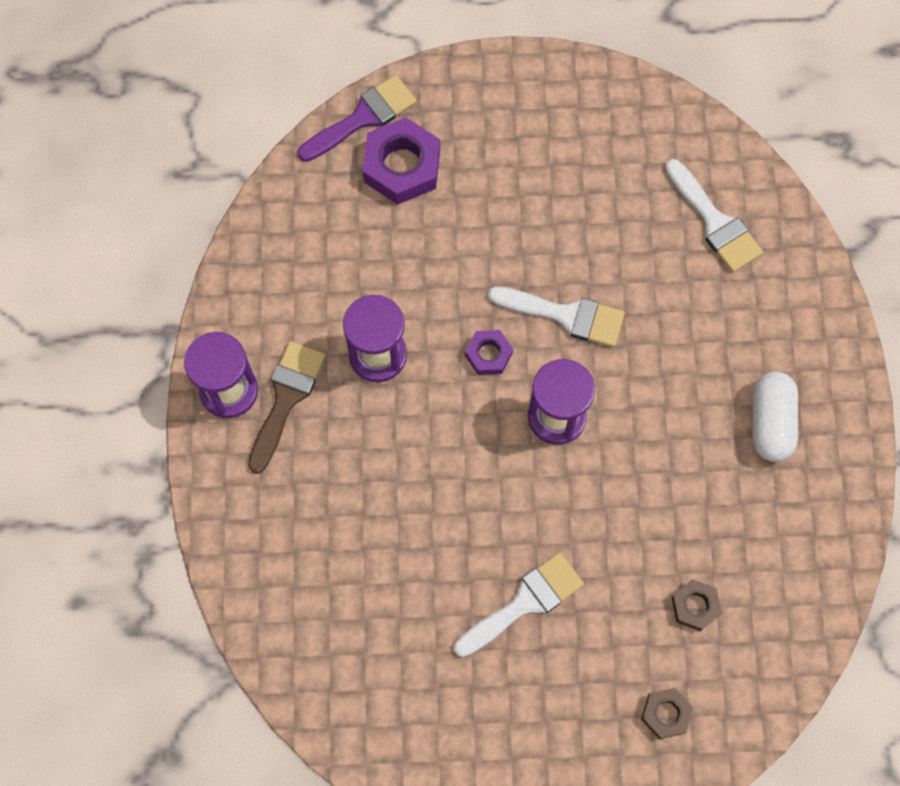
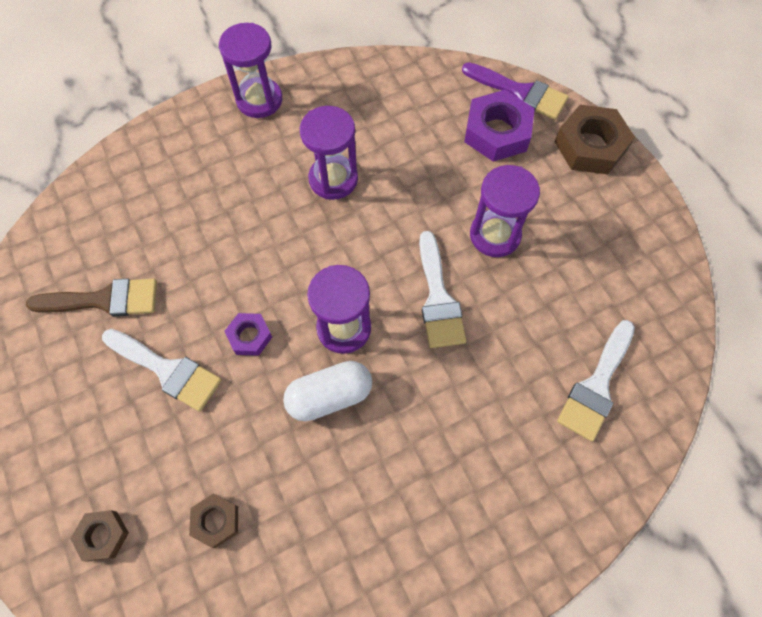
camera: 65 degrees right, 5 degrees down
brown brush [248,341,326,474] -> brown brush moved to [26,279,157,317]
purple nut [465,330,513,375] -> purple nut moved to [225,313,272,356]
white capsule [753,371,798,462] -> white capsule moved to [283,361,372,421]
none -> purple hourglass [470,165,540,257]
none -> brown nut [554,105,635,175]

